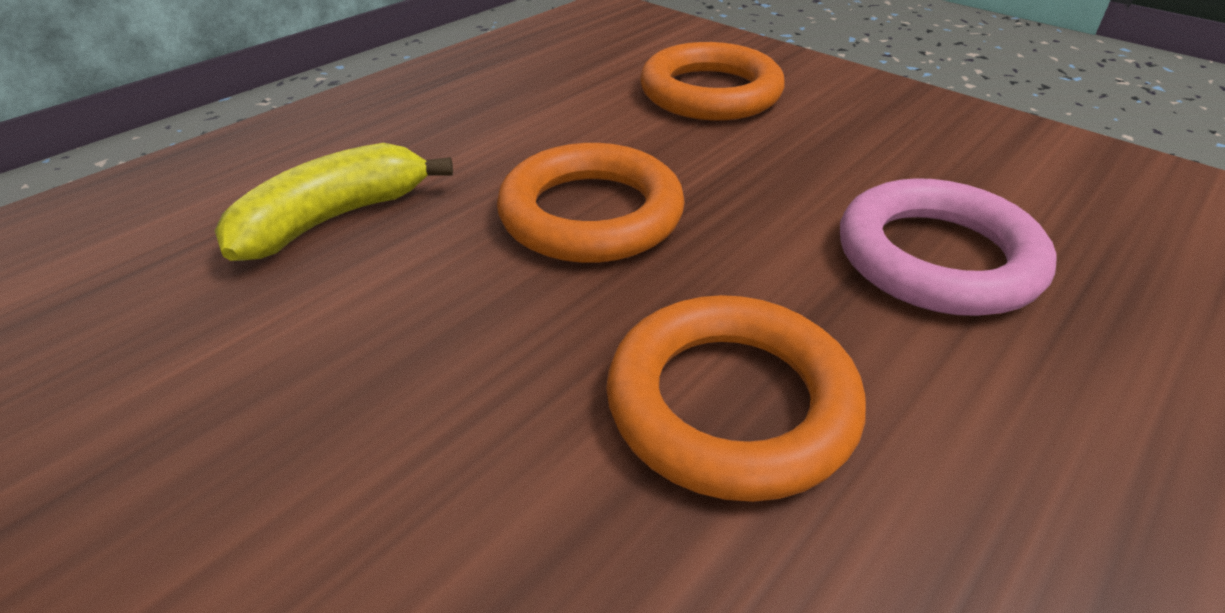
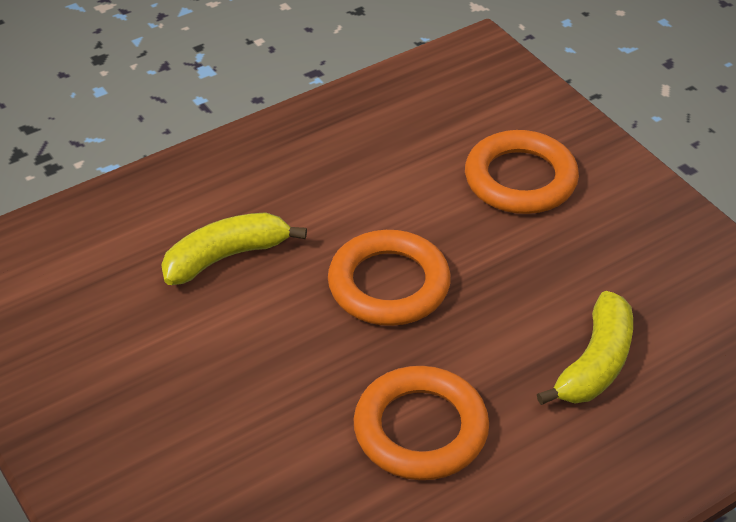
camera: 15 degrees right, 5 degrees up
pink ring [840,178,1056,316] -> yellow banana [537,291,633,405]

